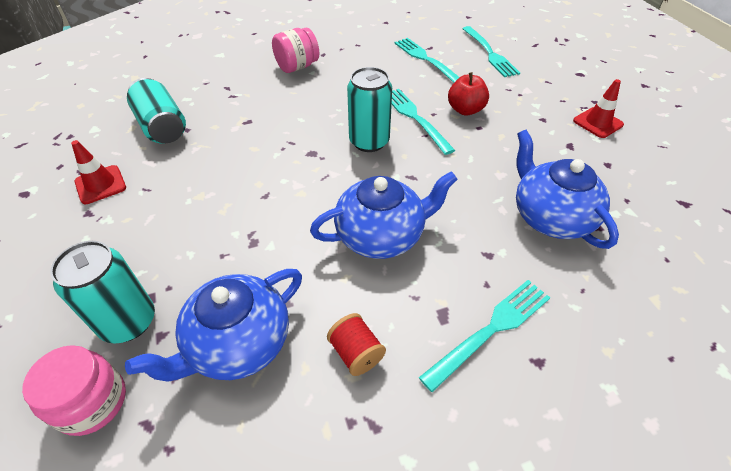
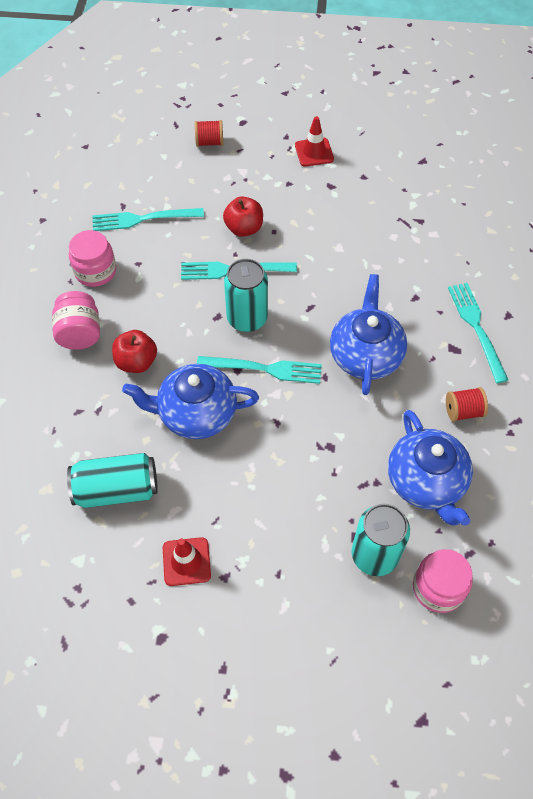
camera: 65 degrees left, 10 degrees up
turquoise fork [463,26,520,77] -> turquoise fork moved to [197,356,322,384]
blue teapot [516,130,619,249] -> blue teapot moved to [122,364,259,439]
none -> pink jar [69,230,116,287]
none -> red apple [112,330,157,373]
none -> red spool [195,120,223,147]

